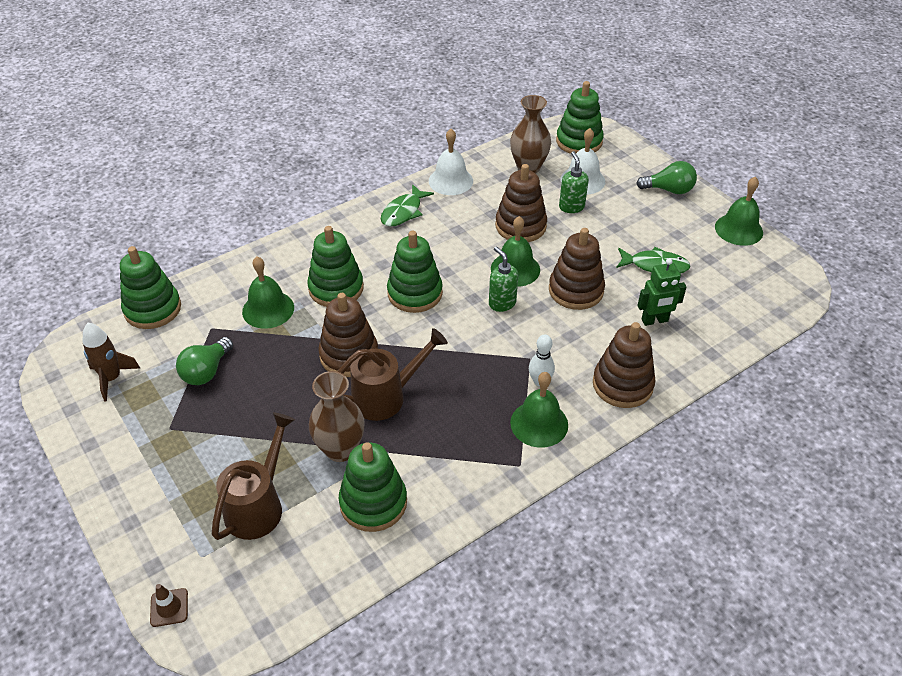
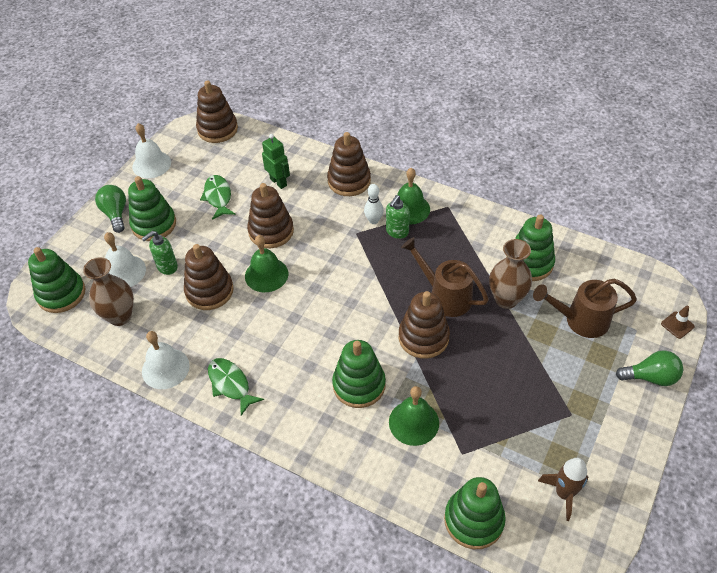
camera: 115 degrees left, 5 degrees up
green light bulb [176,337,233,385] -> green light bulb moved to [616,350,683,386]
green fish [381,184,434,227] -> green fish turned 135 degrees counterclockwise [208,358,264,416]
green stacking toy [387,231,443,313] -> green stacking toy moved to [128,176,176,241]
green soap dispenser [489,246,518,312] -> green soap dispenser moved to [386,195,410,239]
green bell [715,177,763,246] -> white bell [132,123,171,178]
none -> brown stacking toy [196,80,238,143]

